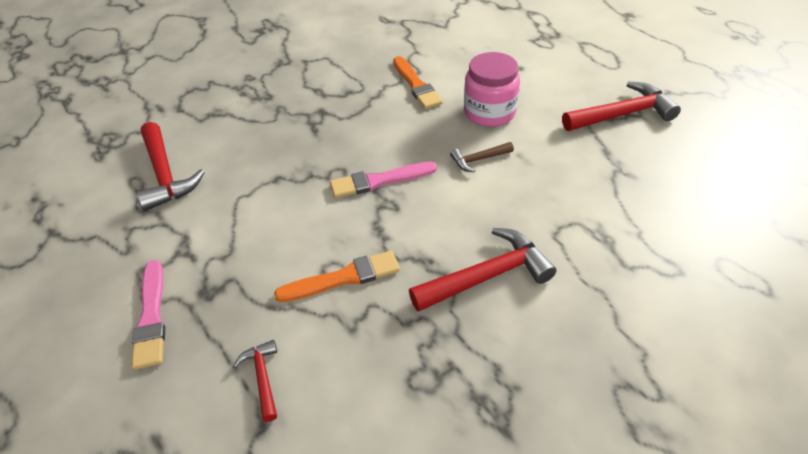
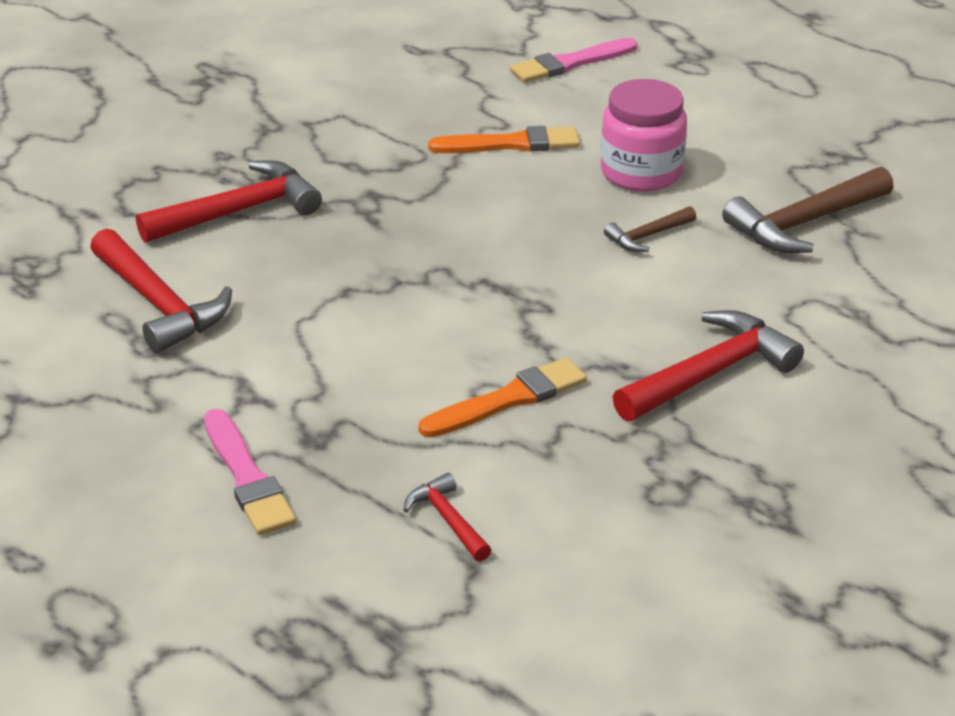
camera: 15 degrees left, 10 degrees down
pink brush [330,162,437,198] -> pink brush moved to [510,38,638,83]
orange brush [393,56,443,109] -> orange brush turned 60 degrees counterclockwise [428,126,580,153]
red hammer [562,81,681,131] -> red hammer moved to [136,160,322,243]
none -> brown hammer [722,167,893,253]

